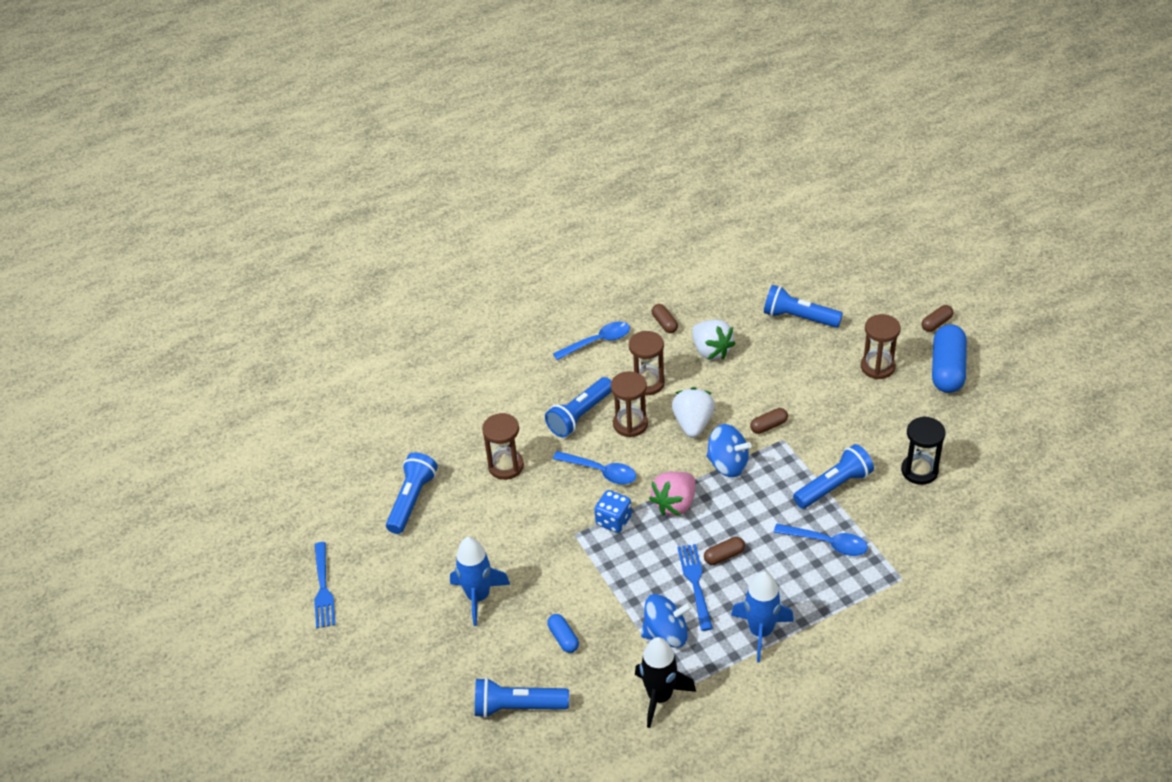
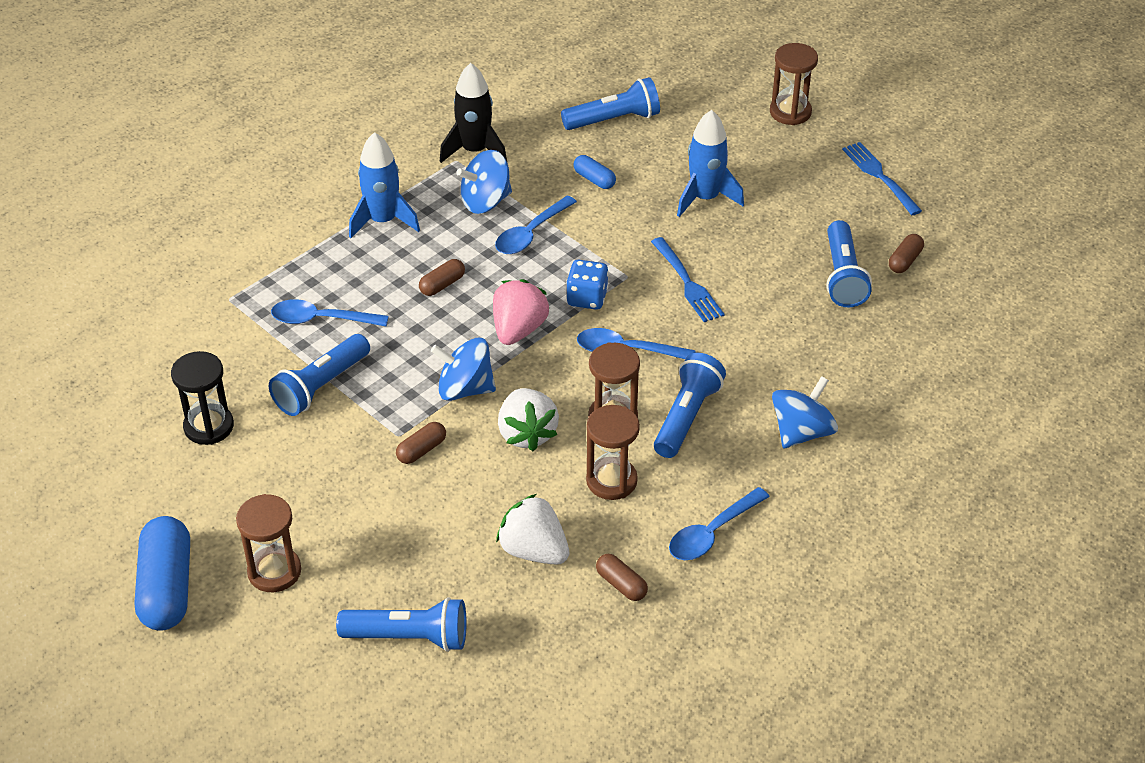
camera: 160 degrees right, 0 degrees up
brown hourglass [482,413,524,480] -> brown hourglass moved to [770,43,818,125]
blue fork [677,544,713,631] -> blue fork moved to [651,237,725,322]
brown capsule [922,305,953,332] -> brown capsule moved to [889,234,924,273]
none -> blue spoon [495,196,577,254]
none -> blue spinning top [772,376,838,448]

